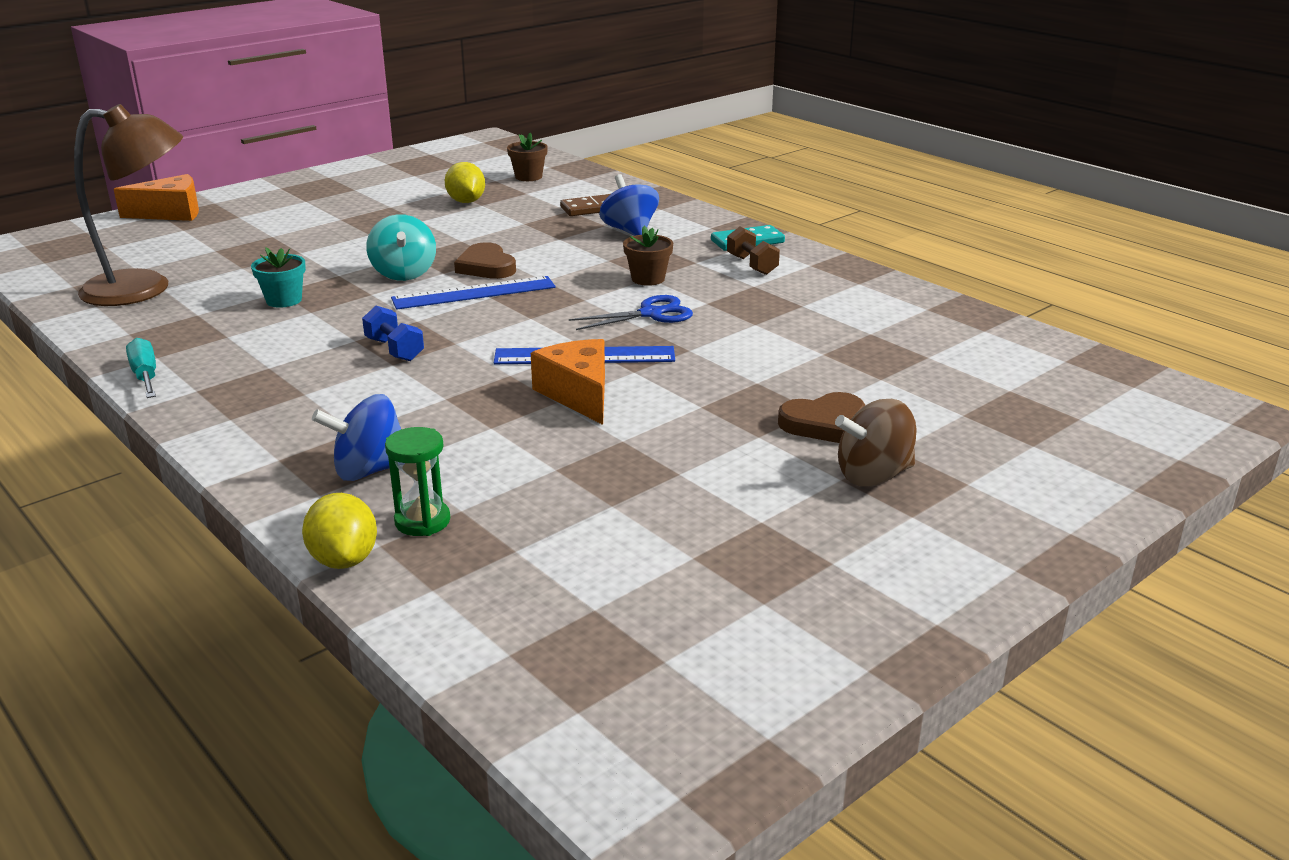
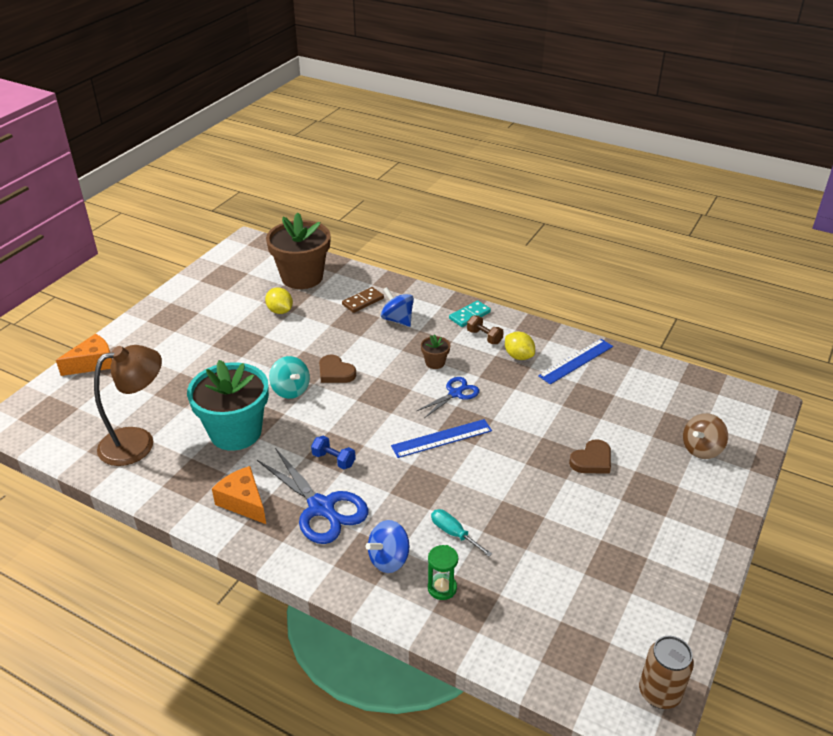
camera: 20 degrees left, 10 degrees up
turquoise screwdriver [126,338,156,398] -> turquoise screwdriver moved to [431,509,492,557]
turquoise flower pot [251,247,306,308] -> turquoise flower pot [187,360,269,451], size x2.40
yellow lemon [302,493,377,569] -> yellow lemon moved to [505,332,535,360]
blue ruler [391,276,556,310] -> blue ruler moved to [538,339,613,385]
brown flower pot [507,133,548,181] -> brown flower pot [266,212,331,289], size x2.40
orange cheese [531,339,605,425] -> orange cheese moved to [212,466,266,524]
brown spinning top [835,399,917,487] -> brown spinning top moved to [683,413,728,459]
none -> blue scissors [257,448,369,544]
none -> brown can [639,636,694,709]

